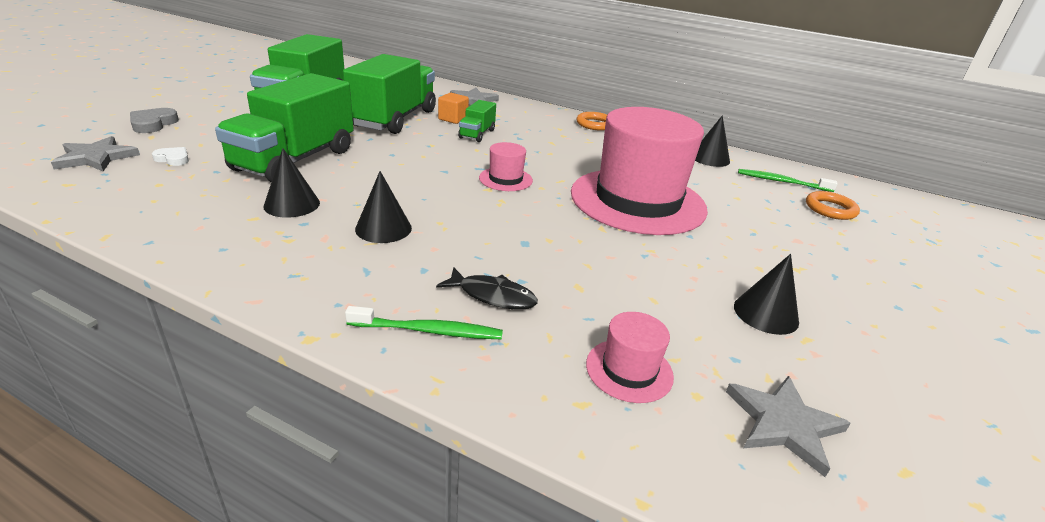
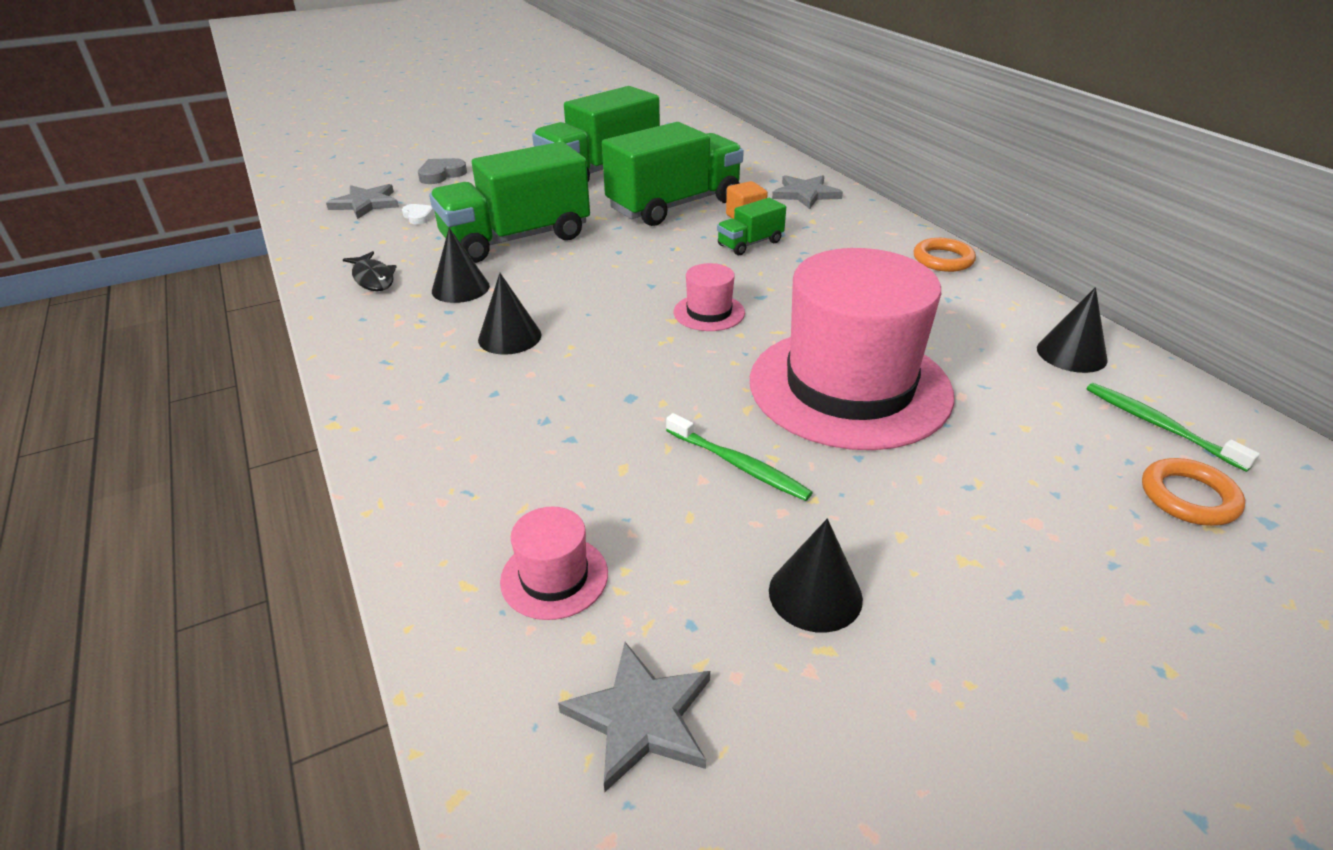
camera: 40 degrees right, 5 degrees up
green toothbrush [345,306,503,339] -> green toothbrush moved to [666,413,813,501]
black fish [436,267,538,310] -> black fish moved to [343,251,396,291]

